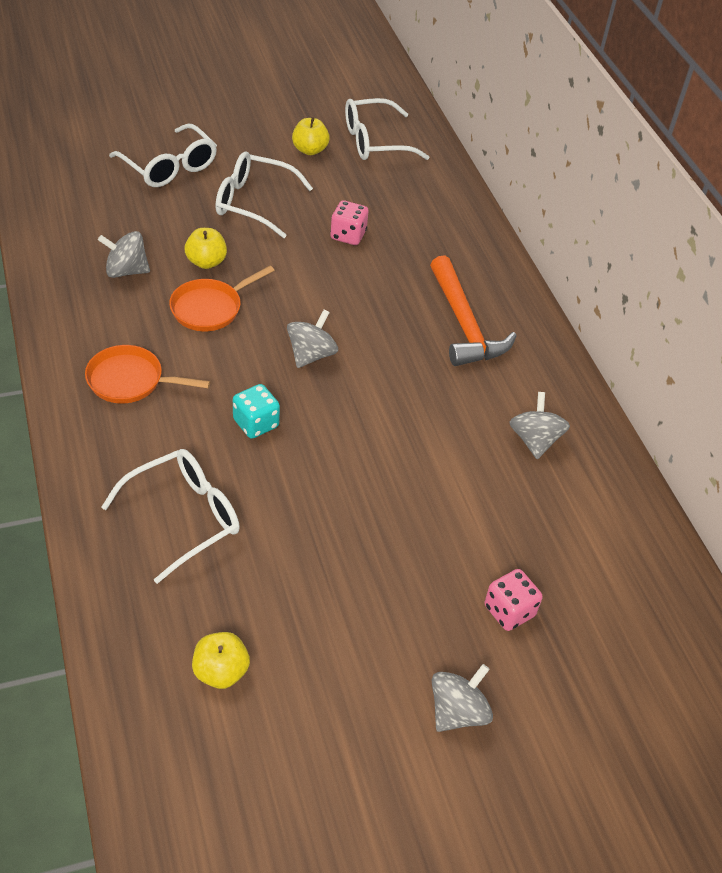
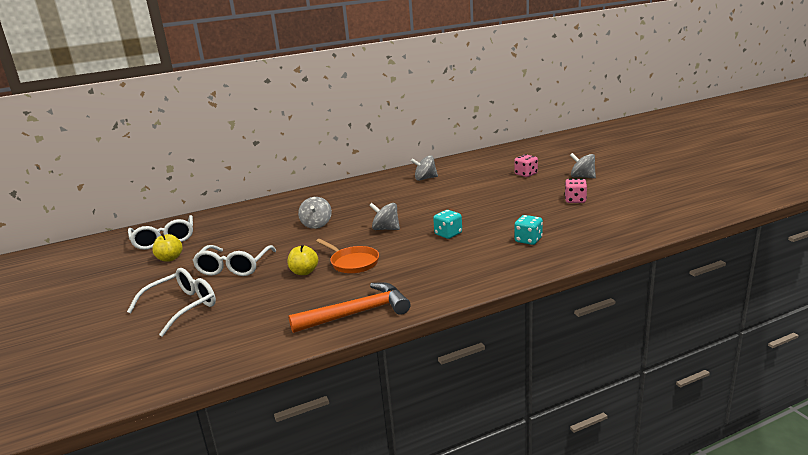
camera: 90 degrees left, 25 degrees down
orange pan [85,345,210,403] -> none
grey spinning top [98,231,150,278] -> grey spinning top moved to [298,197,332,229]
white glasses [101,449,240,584] -> turquoise dice [514,215,543,245]
yellow apple [192,632,250,689] -> none
pink dice [330,200,369,245] -> pink dice moved to [565,179,587,203]
orange hammer [430,255,517,366] -> orange hammer moved to [288,282,411,333]

